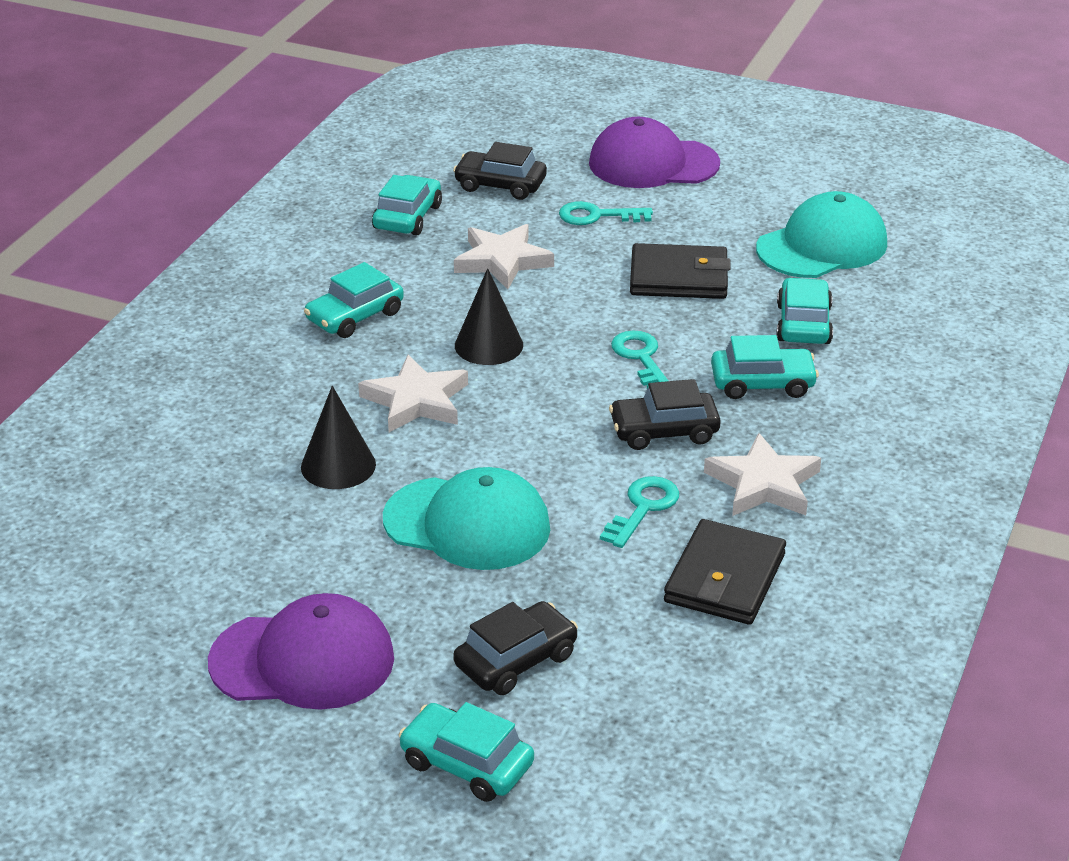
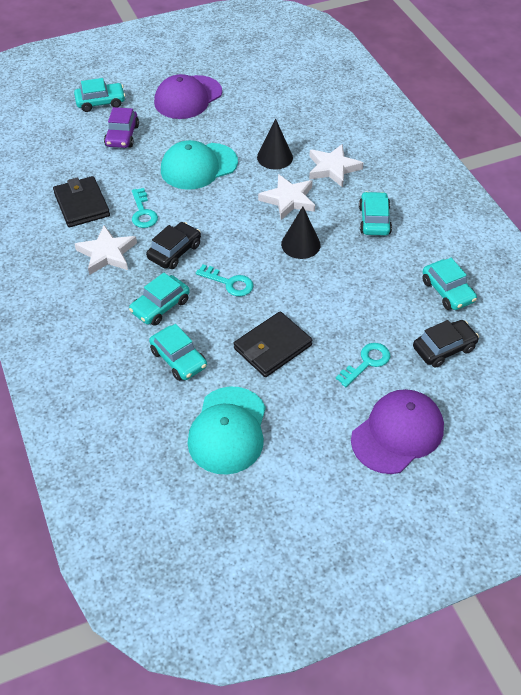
camera: 135 degrees right, 15 degrees up
black car [453,601,578,695] -> purple car [104,107,139,148]
white star [454,224,554,289] -> white star moved to [309,144,363,188]

